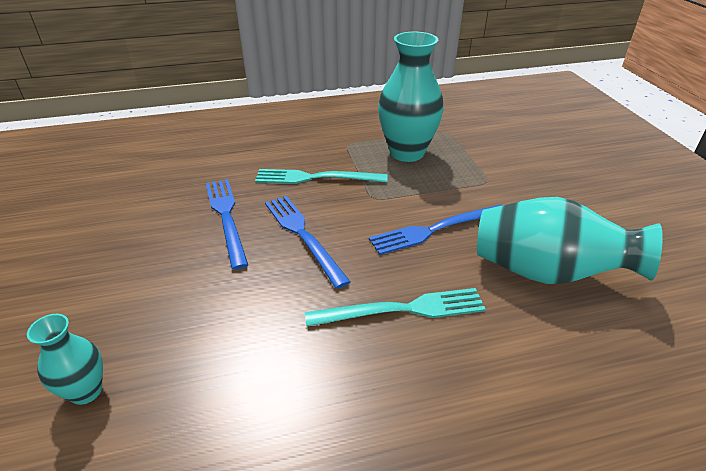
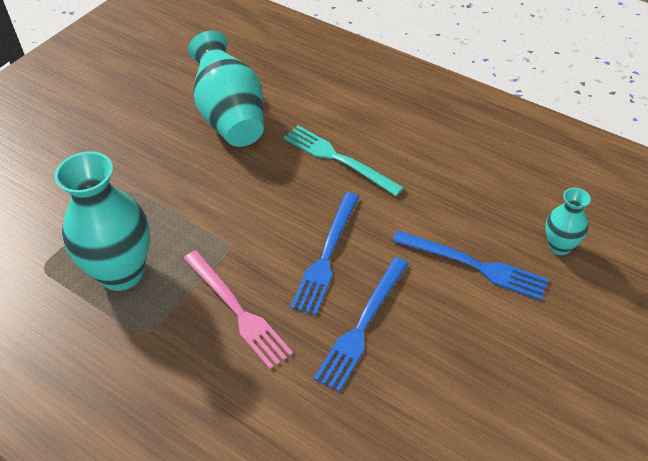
camera: 130 degrees left, 10 degrees up
turquoise fork [255,169,388,184] -> pink fork [184,250,293,369]
blue fork [369,204,503,255] -> blue fork moved to [392,230,549,300]

